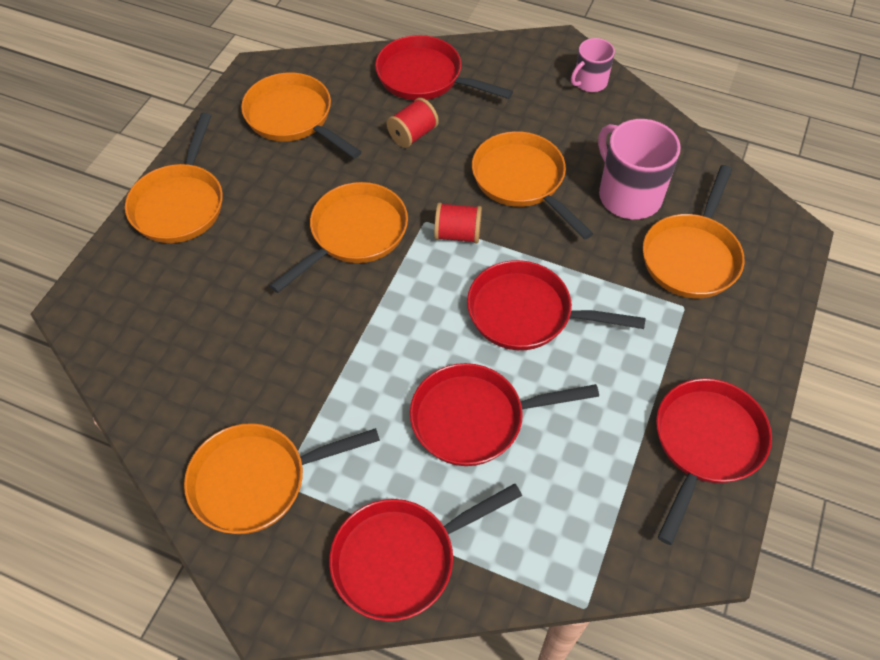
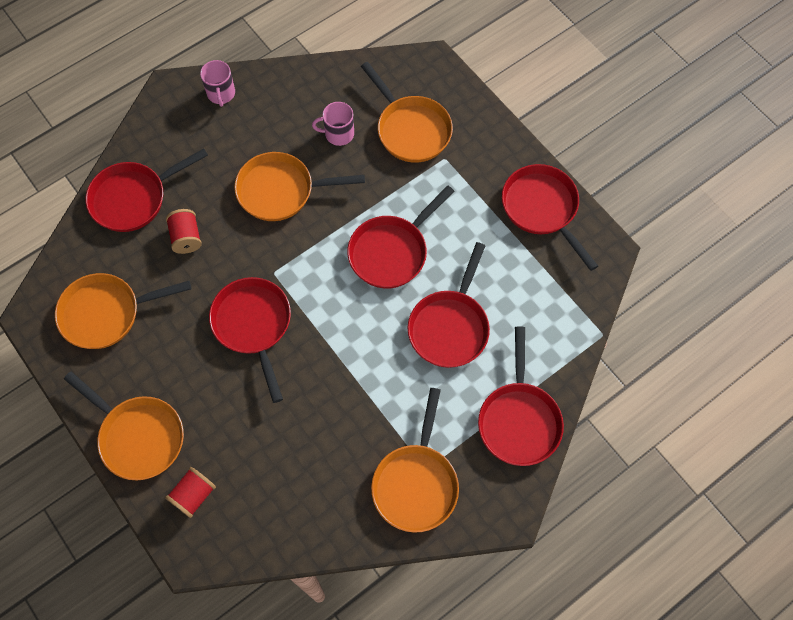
camera: 60 degrees left, 10 degrees up
orange pan [270,182,408,293] -> red pan [209,277,291,403]
red spool [434,203,482,243] -> red spool moved to [165,467,216,518]
pink mug [598,119,681,219] -> pink mug [312,102,354,146], size x0.58

